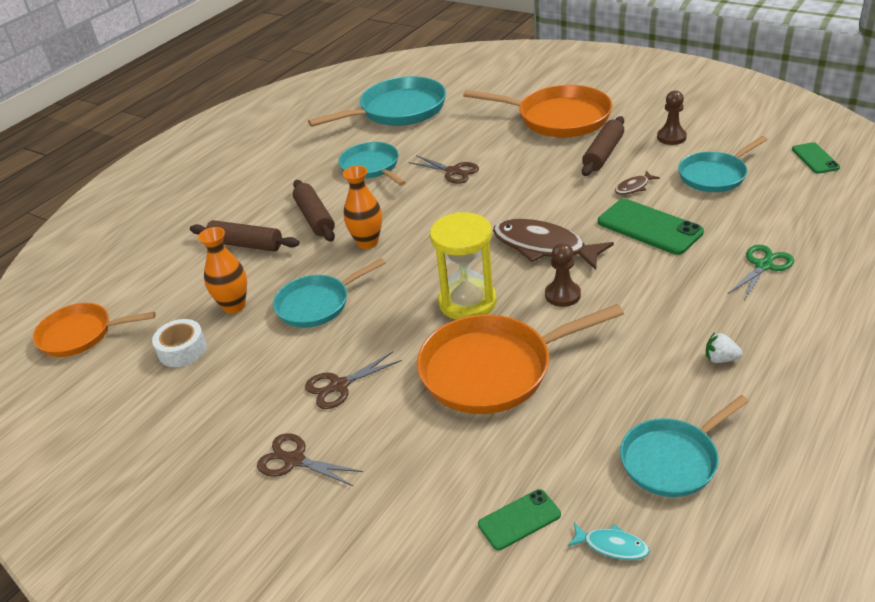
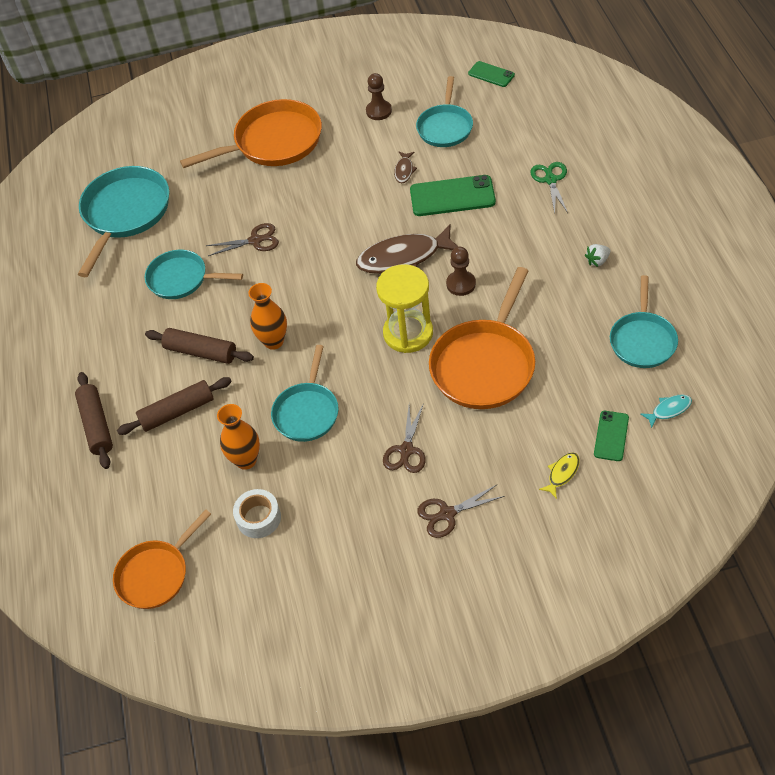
camera: 45 degrees left, 15 degrees up
brown rolling pin [582,116,624,176] -> brown rolling pin moved to [75,372,113,469]
none -> yellow fish [539,452,580,499]

